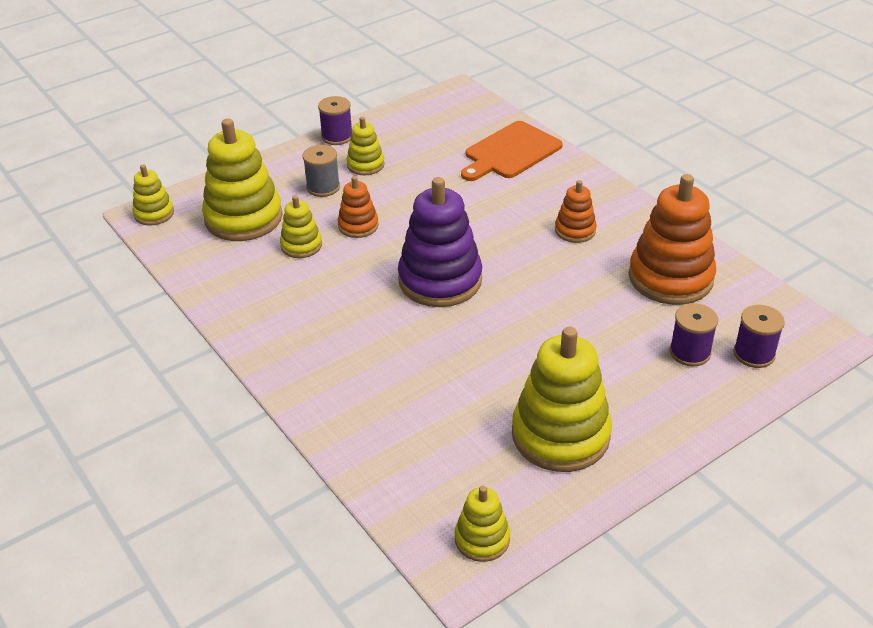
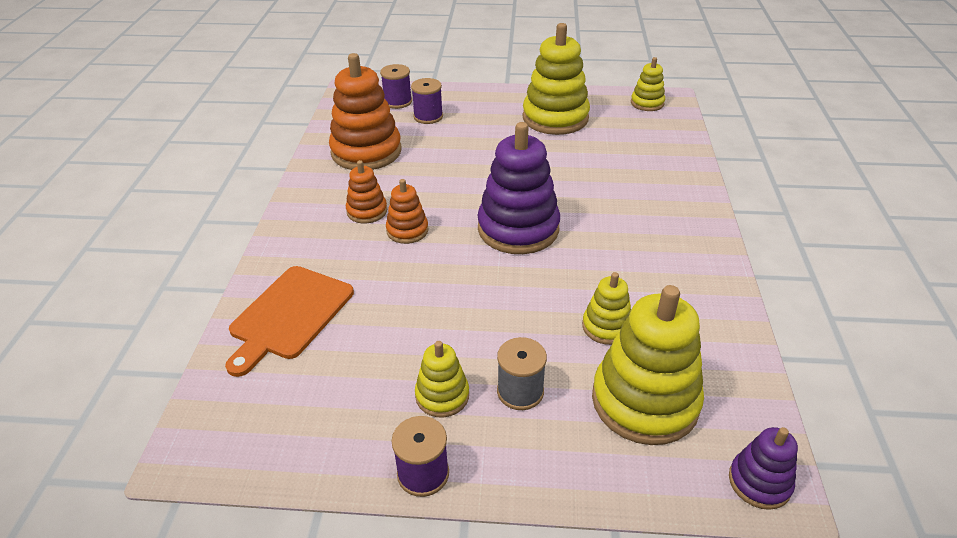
camera: 140 degrees left, 0 degrees up
yellow stacking toy [132,165,174,226] -> purple stacking toy [729,427,798,510]
orange stacking toy [338,176,379,238] -> orange stacking toy moved to [386,179,428,244]
orange cutting board [461,121,563,181] -> orange cutting board turned 120 degrees clockwise [225,266,354,377]

